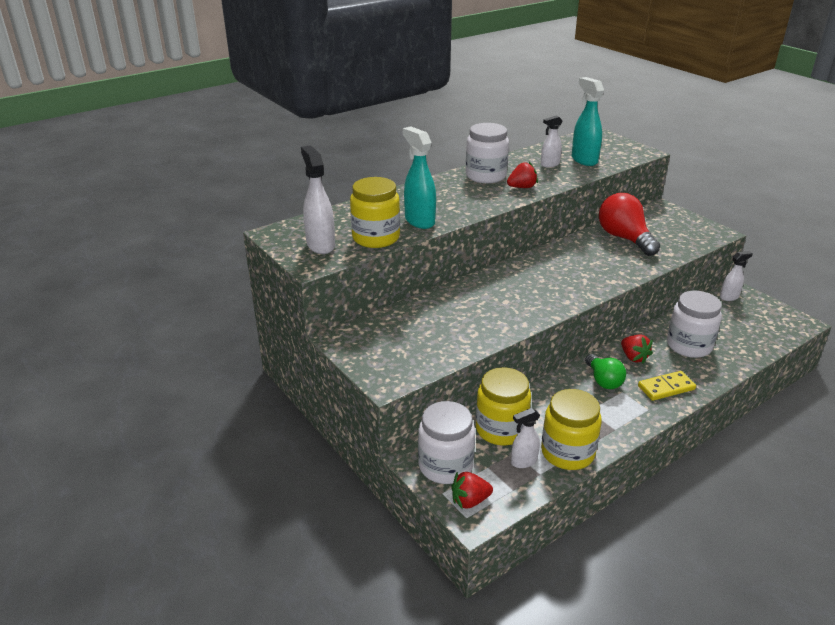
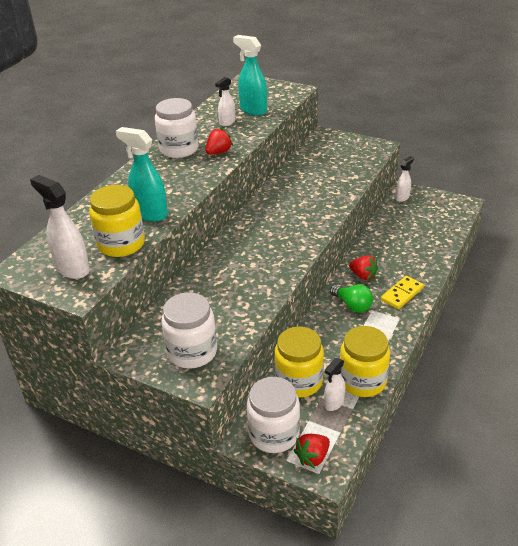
camera: 25 degrees left, 5 degrees up
red light bulb [599,193,660,256] -> none
white jar [667,291,722,358] -> white jar moved to [161,292,217,369]

